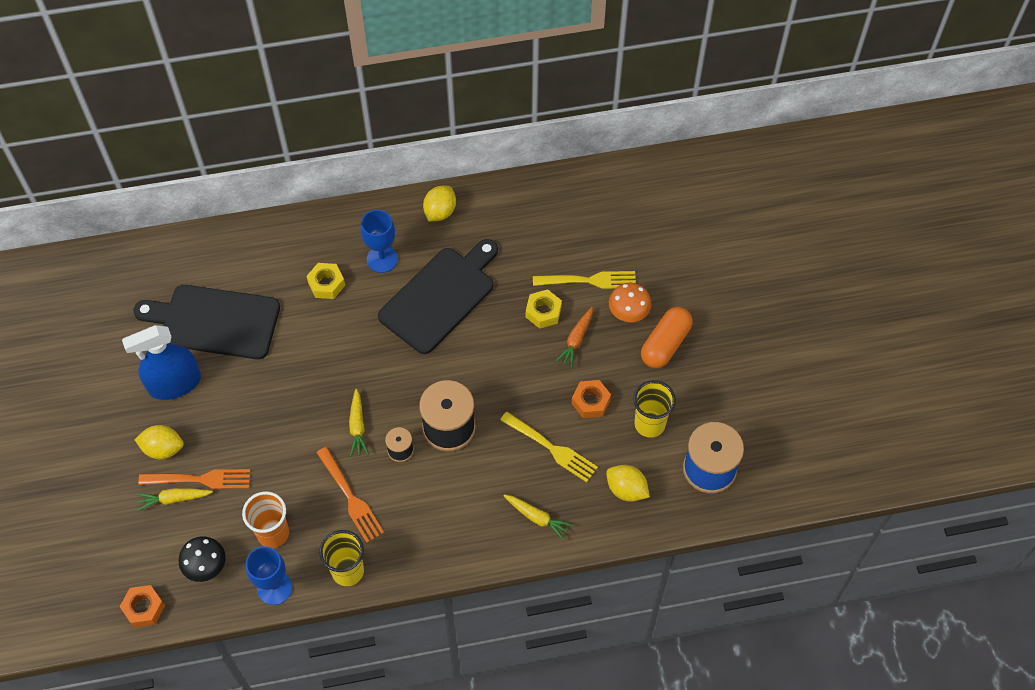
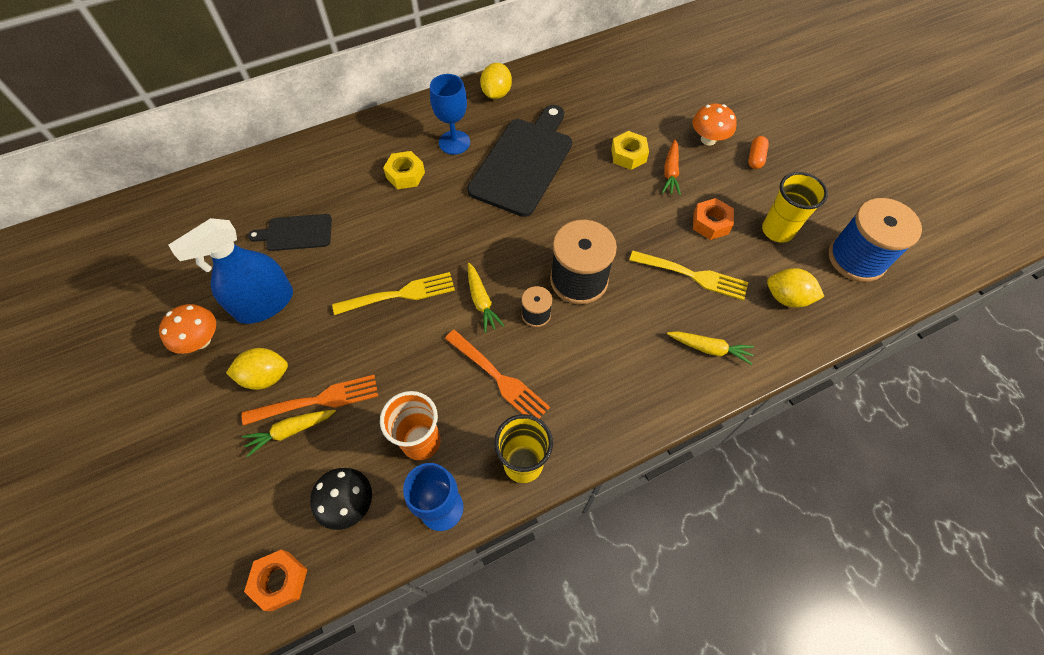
camera: 15 degrees left, 0 degrees up
black cutting board [133,285,280,360] -> black cutting board [248,214,332,251], size x0.52
yellow fork [533,271,636,289] -> yellow fork moved to [332,272,455,315]
orange capsule [641,307,693,368] -> orange capsule [748,136,769,169], size x0.53
none -> orange mushroom [159,304,216,354]

